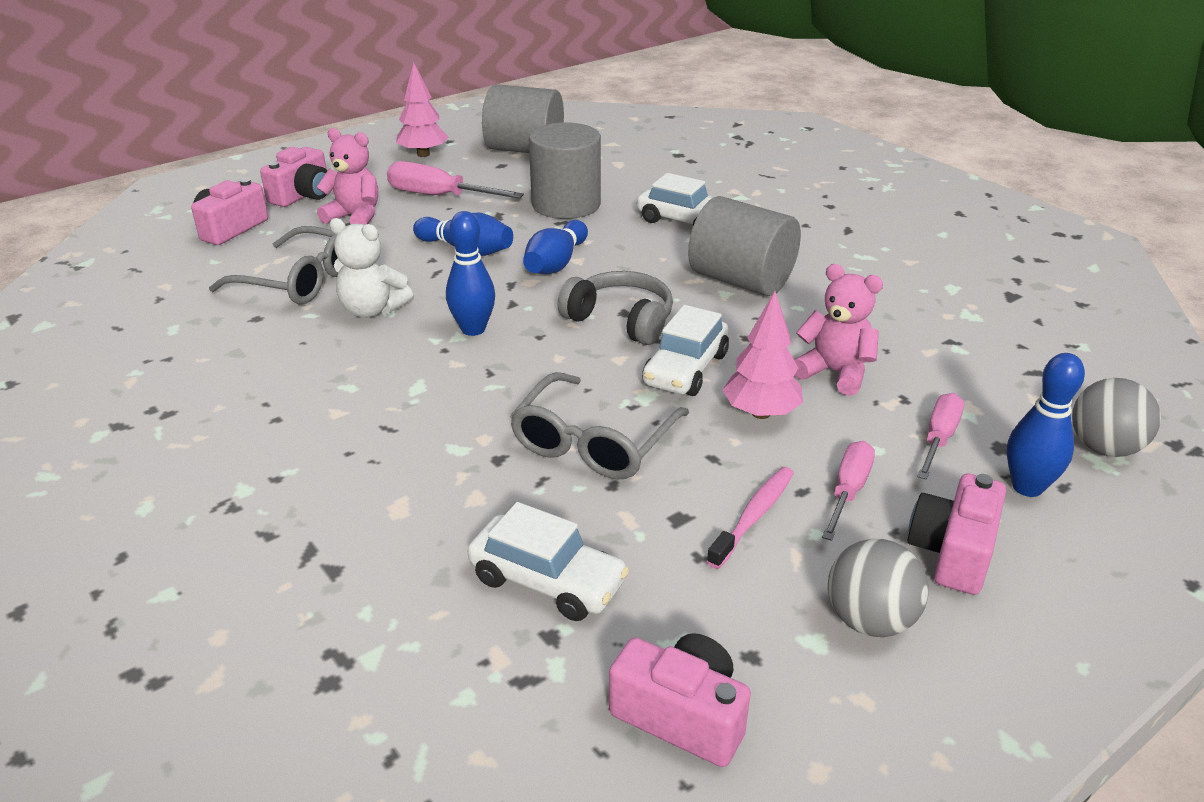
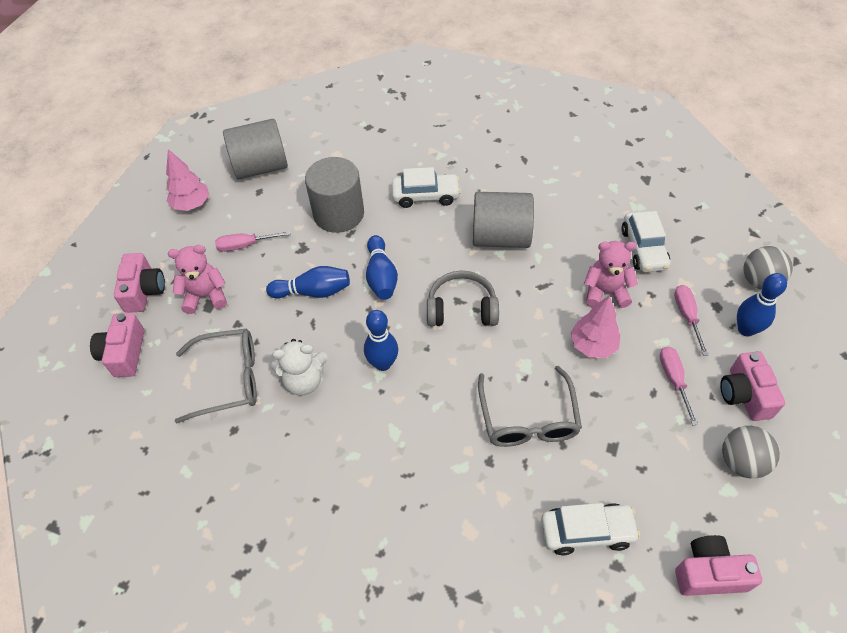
camera: 30 degrees left, 20 degrees up
pink screwdriver [387,161,524,199] -> pink screwdriver [215,231,291,252], size x0.66
white car [642,305,729,396] -> white car moved to [621,211,670,272]
pink toothbrush [706,467,794,569] -> none

